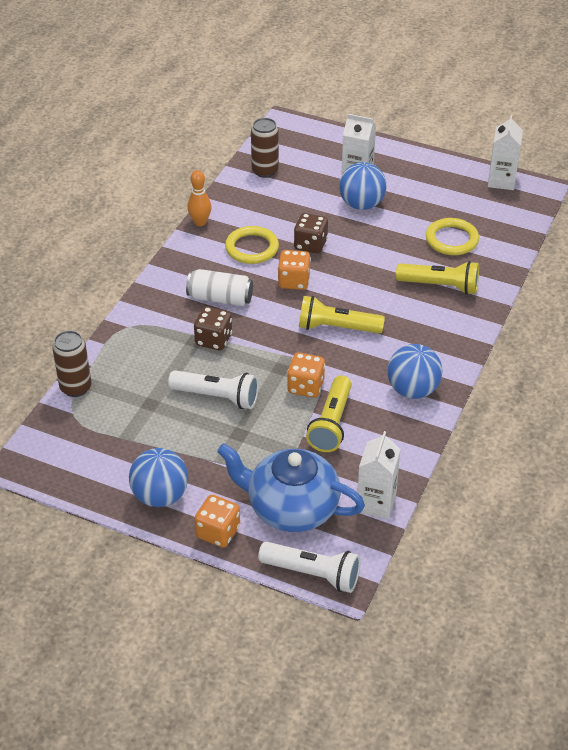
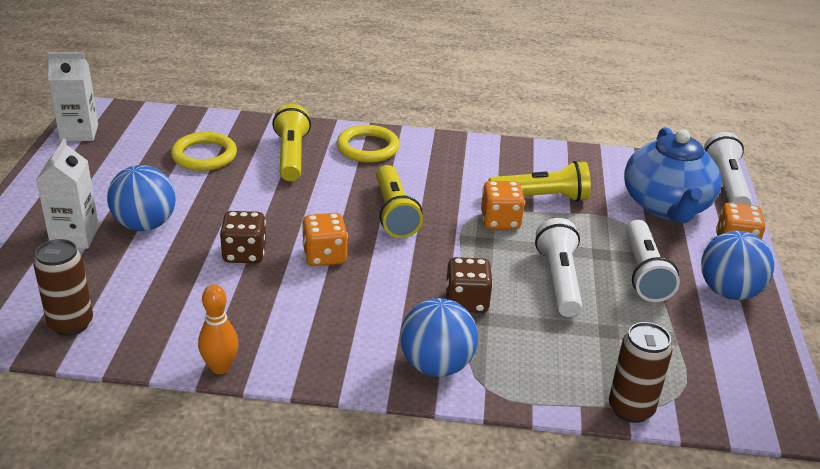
camera: 110 degrees left, 10 degrees down
white can [186,269,253,306] -> none
yellow ring [225,226,279,264] -> yellow ring moved to [337,125,400,162]
white carton [357,431,401,519] -> none
blue ball [387,344,443,399] -> blue ball moved to [400,298,478,377]
none -> white flashlight [626,220,680,302]

